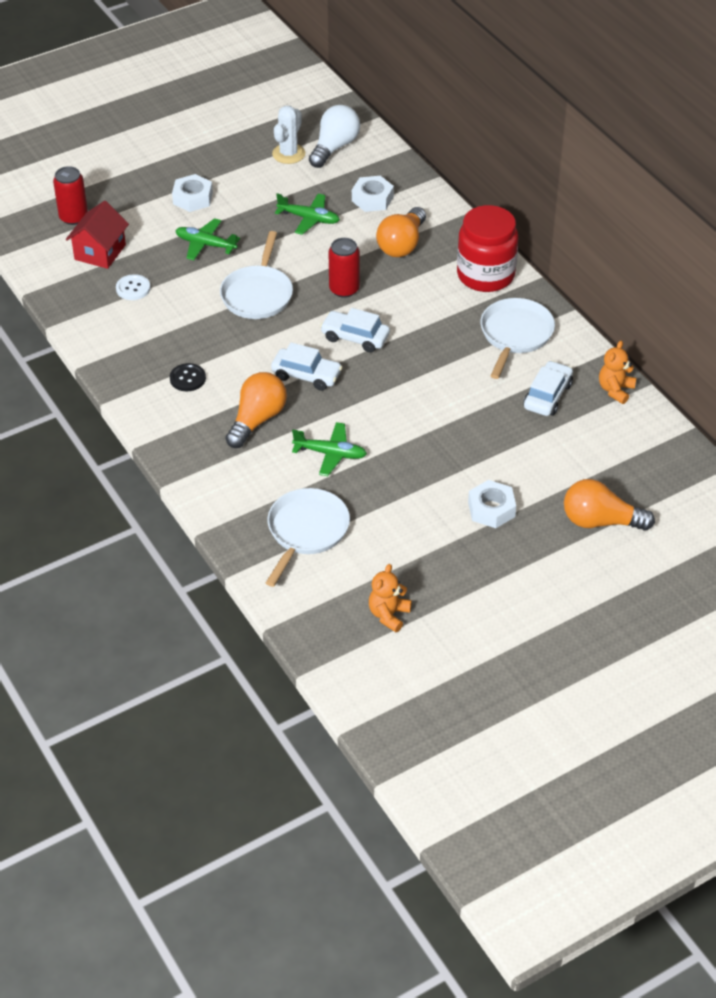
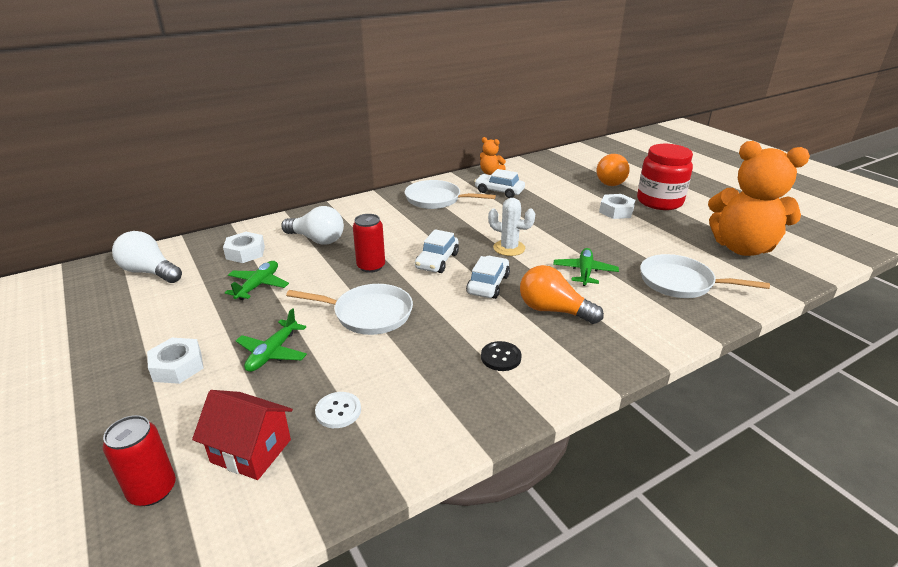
camera: 90 degrees left, 15 degrees down
white cactus [272,106,305,164] -> white cactus moved to [488,198,535,256]
orange teddy bear [369,564,412,632] -> orange teddy bear [708,141,810,256], size x2.35
orange light bulb [376,207,426,257] -> white light bulb [281,206,344,245]
red jar [457,205,518,292] -> red jar moved to [637,144,693,210]

